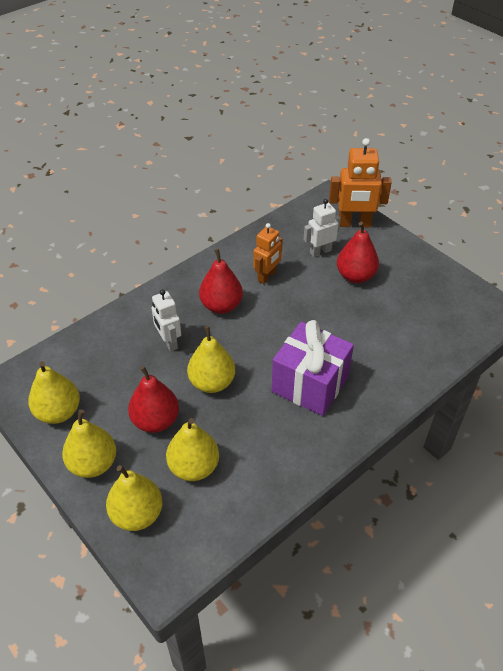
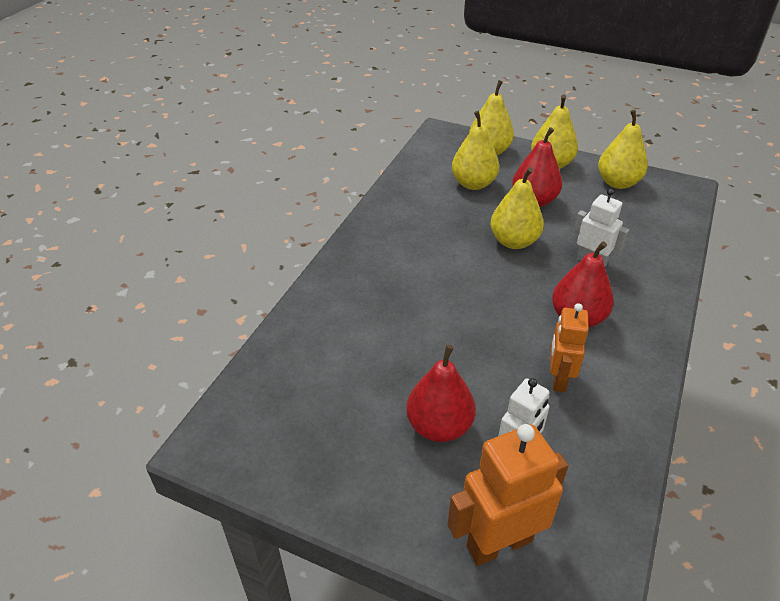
camera: 155 degrees right, 5 degrees down
purple gift [272,320,354,416] -> none

